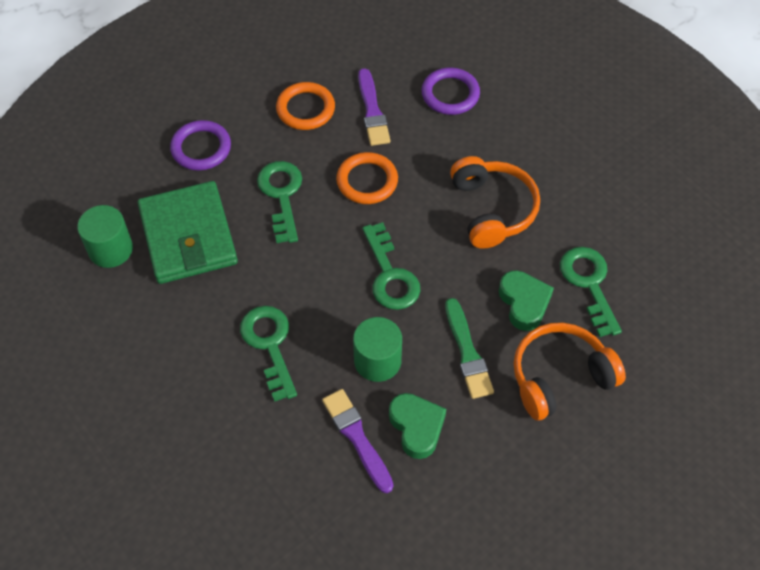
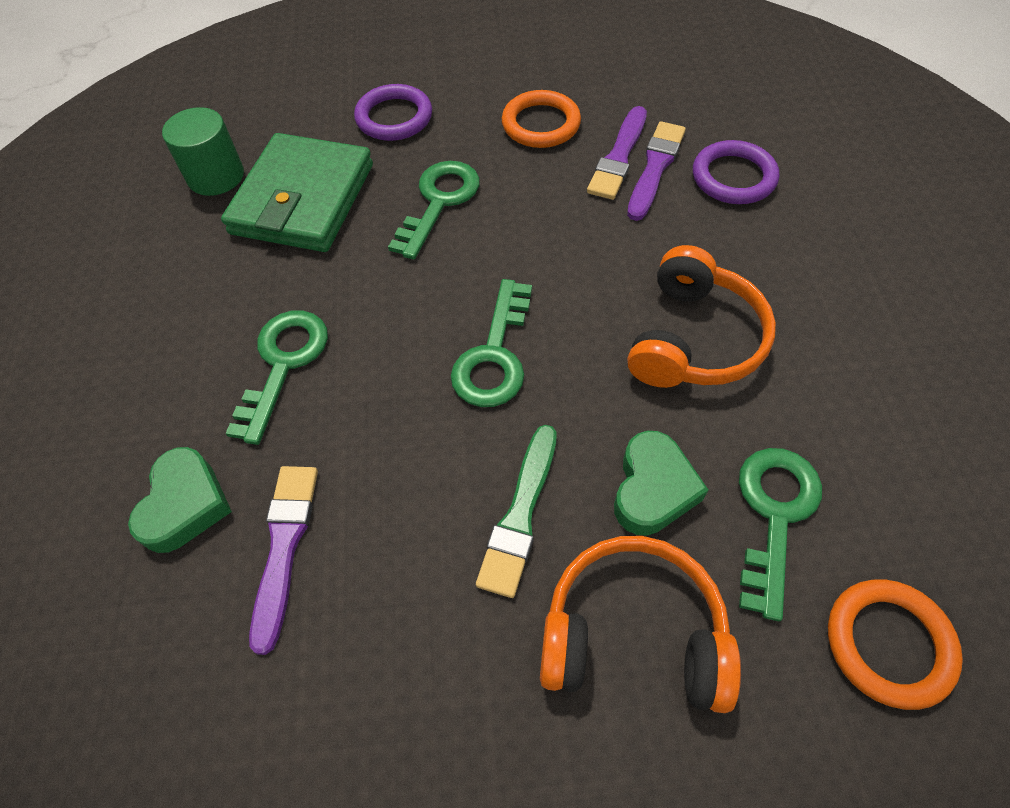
camera: 35 degrees right, 0 degrees up
orange ring [336,152,398,204] -> orange ring moved to [828,580,963,710]
green cylinder [353,317,402,382] -> none
green heart [389,393,446,459] -> green heart moved to [128,447,232,553]
none -> purple brush [627,121,686,221]

